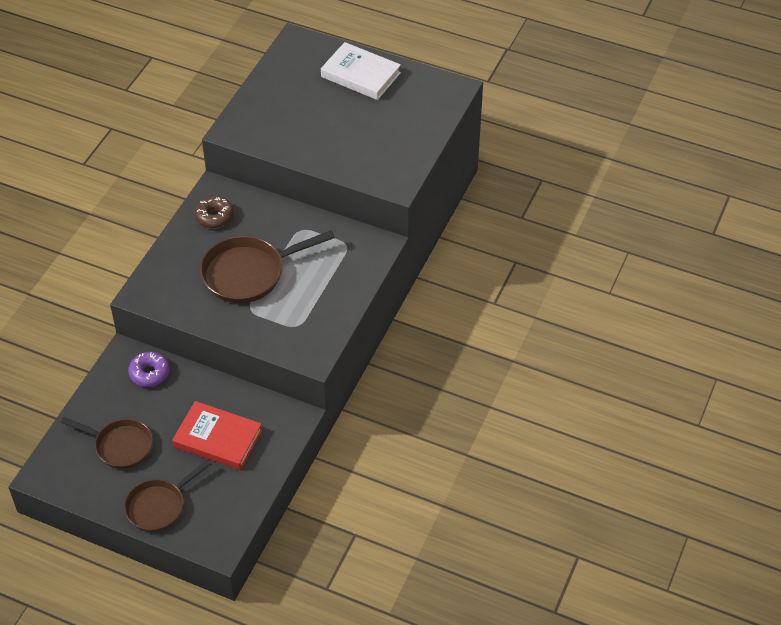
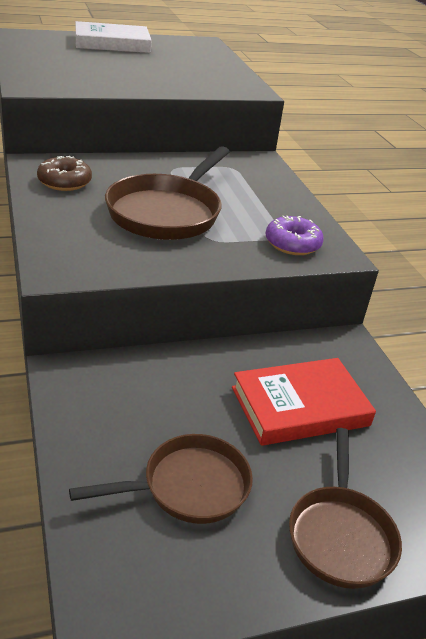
camera: 45 degrees left, 15 degrees down
purple donut [128,352,170,387] -> purple donut moved to [265,216,324,255]

